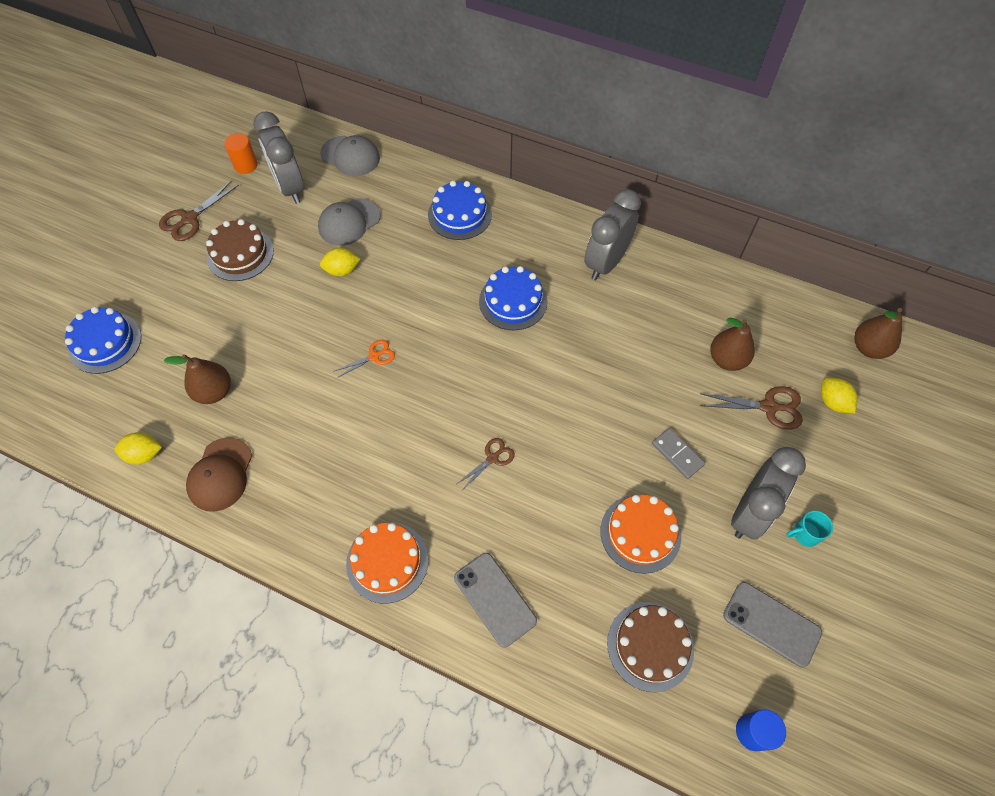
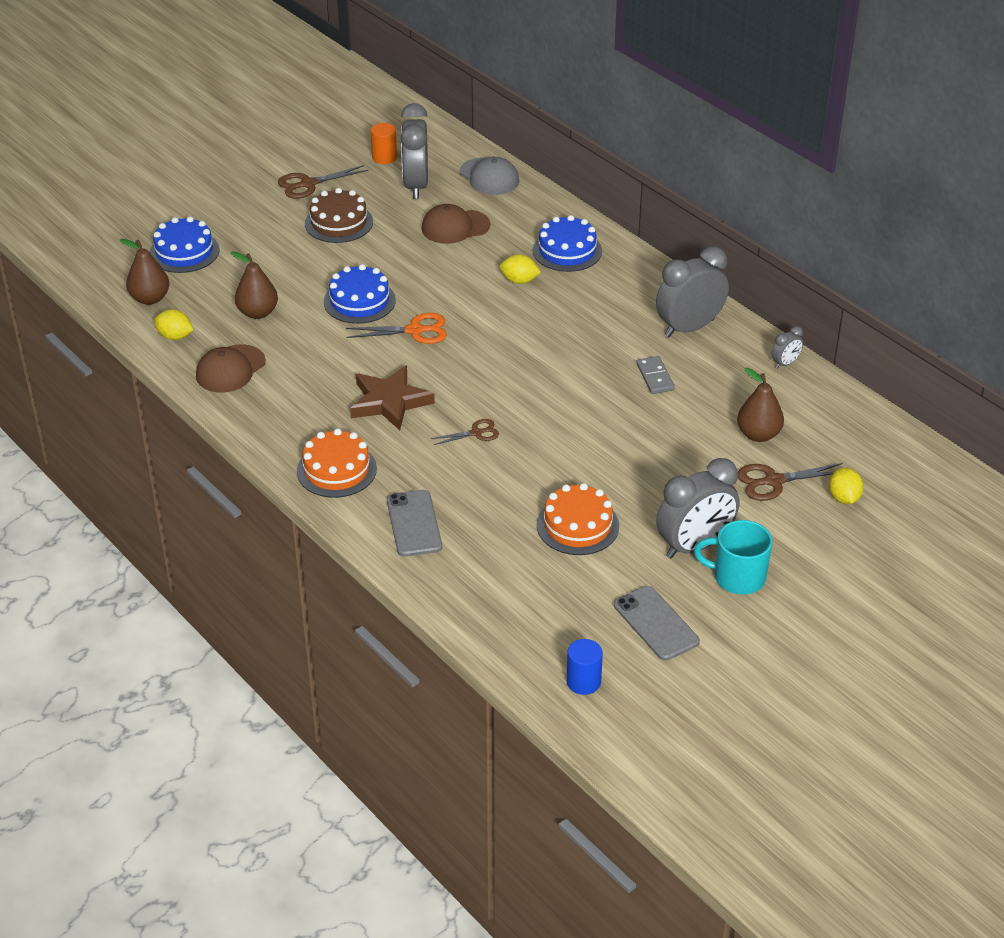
camera: 25 degrees right, 20 degrees down
grey cap [318,198,380,246] -> brown cap [421,204,490,244]
yellow lemon [320,248,360,276] -> yellow lemon moved to [500,254,541,284]
orange scissors [335,340,395,378] -> orange scissors [346,313,447,344], size x1.58
blue cake [479,266,548,331] -> blue cake moved to [324,264,396,324]
brown cake [607,602,694,692] -> none
grey domino [652,428,705,479] -> grey domino moved to [636,356,675,394]
brown scissors [700,386,803,430] -> brown scissors turned 135 degrees clockwise [738,463,842,501]
turquoise mug [786,511,833,547] -> turquoise mug [694,520,772,595], size x1.76
brown pear [854,308,902,359] -> brown pear moved to [120,239,169,305]
none -> brown star [350,365,435,430]
none -> grey clock [772,326,803,369]

